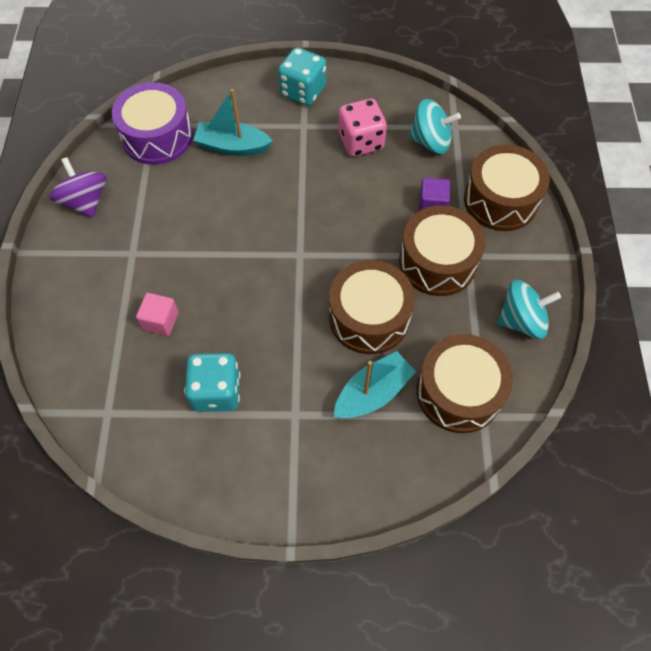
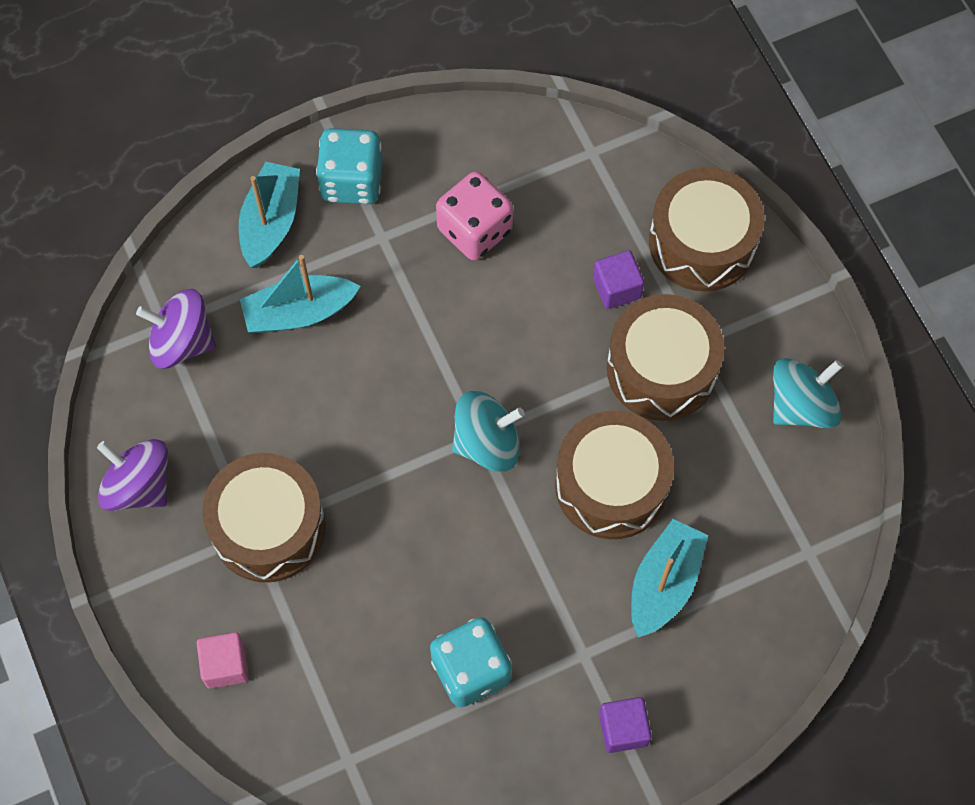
camera: 25 degrees left, 5 degrees up
purple drum [112,82,193,165] -> purple spinning top [136,289,216,369]
pink cube [136,293,179,336] -> pink cube moved to [197,632,249,689]
turquoise spinning top [409,99,461,154] -> turquoise spinning top moved to [452,391,525,472]
brown drum [417,334,513,433] -> brown drum moved to [202,453,326,582]
none -> turquoise boat [239,162,300,268]
none -> purple cube [599,697,652,753]

